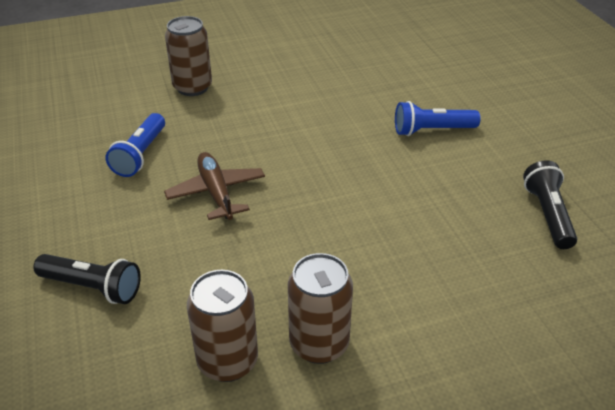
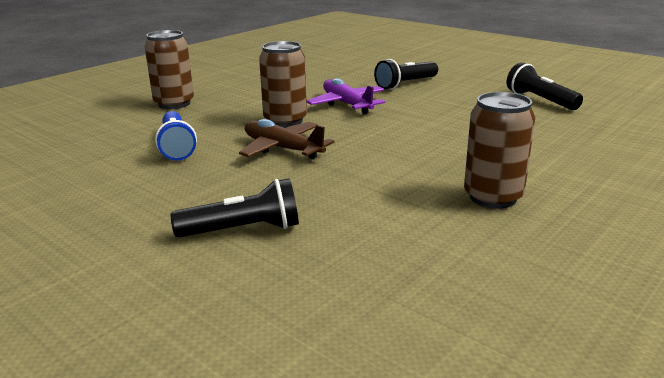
camera: 30 degrees left, 15 degrees down
brown can [187,270,258,382] -> brown can moved to [259,41,307,127]
blue flashlight [395,101,481,136] -> black flashlight [374,59,438,90]
none -> purple plane [307,78,385,114]

